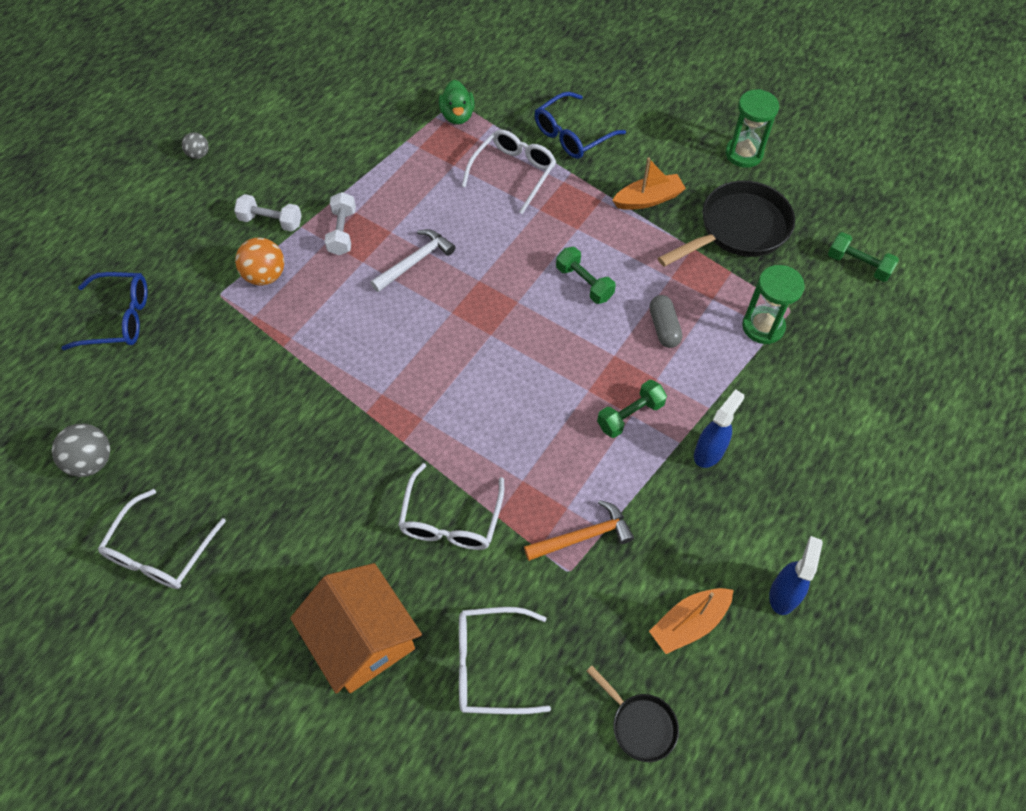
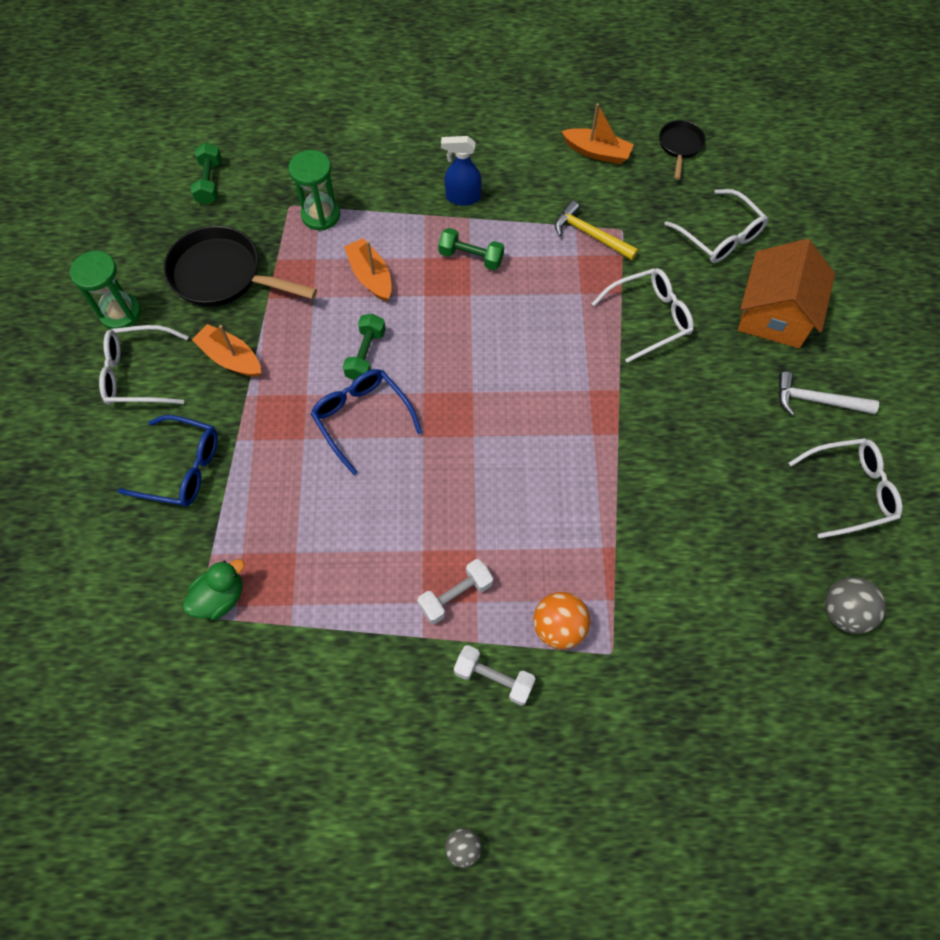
camera: 125 degrees left, 5 degrees up
blue glasses [61,272,148,350] -> blue glasses moved to [311,369,422,475]
white dumbbell [234,194,302,232] -> white dumbbell turned 45 degrees counterclockwise [454,645,536,706]
white hammer [370,229,455,292] -> white hammer moved to [778,372,879,416]
white glasses [462,130,556,214] -> white glasses moved to [99,325,189,405]
orange hammer [524,500,634,561] -> yellow hammer [555,201,638,260]
grey capsule [649,295,682,348] -> orange boat [344,238,392,302]
blue spray bottle [769,536,823,615] -> none

